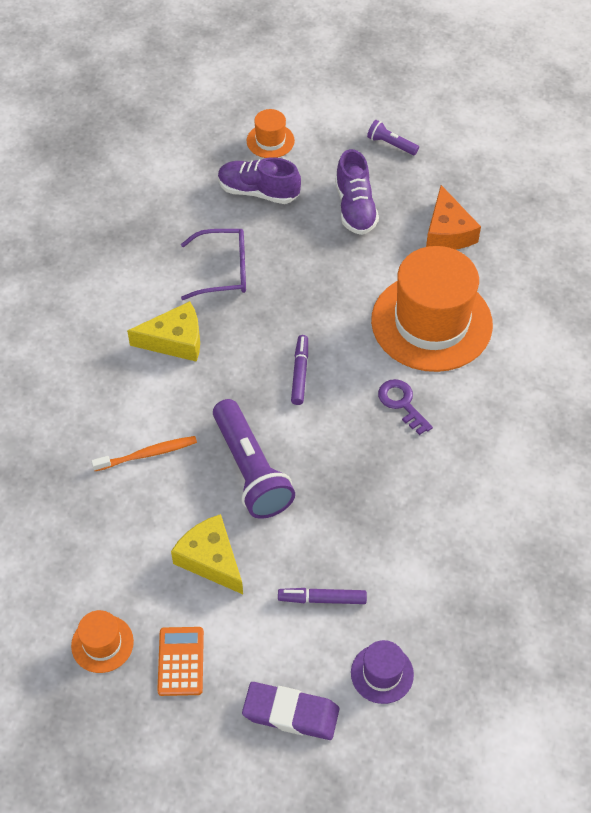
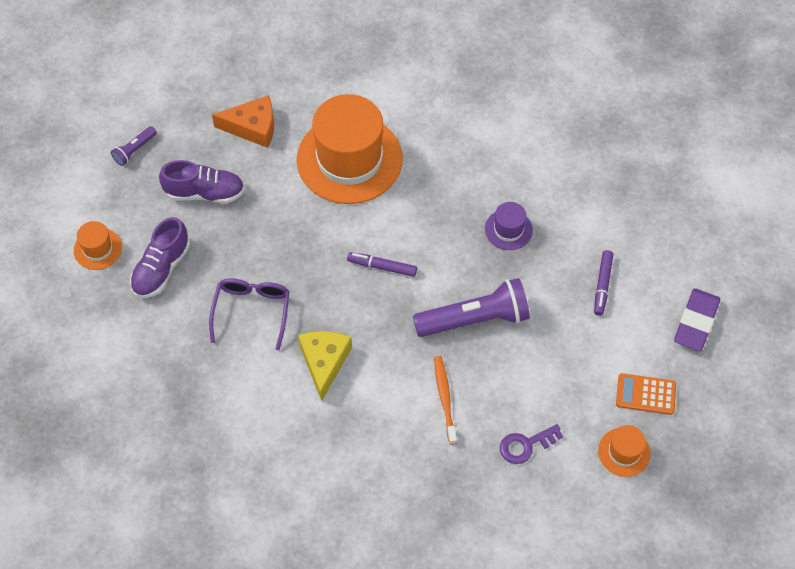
camera: 80 degrees left, 5 degrees up
yellow cheese [171,514,243,594] -> none
purple hat [351,640,414,704] -> purple hat moved to [485,202,533,250]
purple key [378,379,433,435] -> purple key moved to [500,424,563,464]

